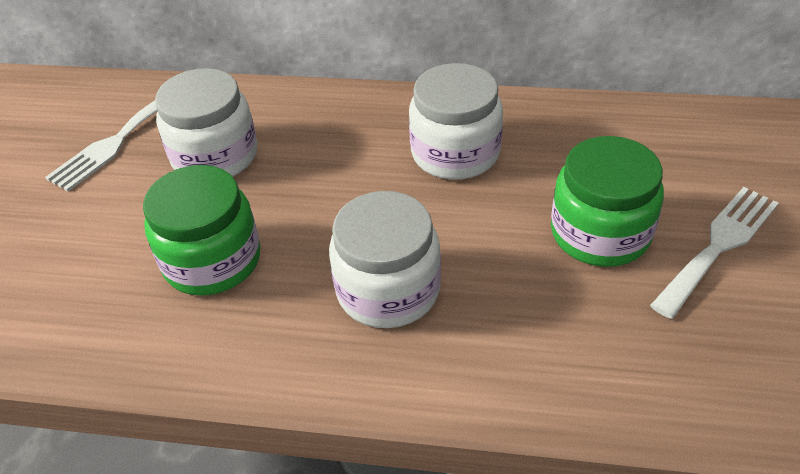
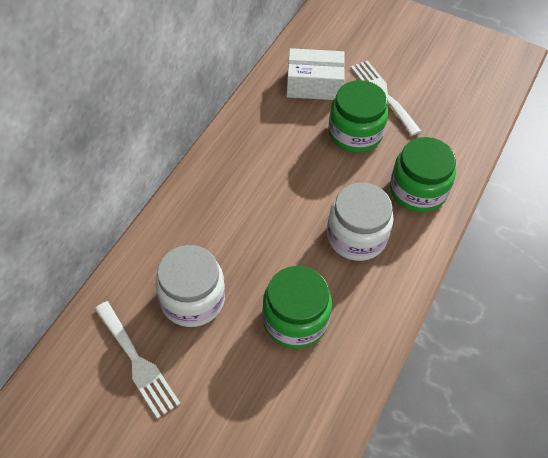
camera: 75 degrees left, 10 degrees up
white jar [409,63,503,180] -> none
none -> white box [287,48,345,100]
none -> green jar [390,137,456,212]

